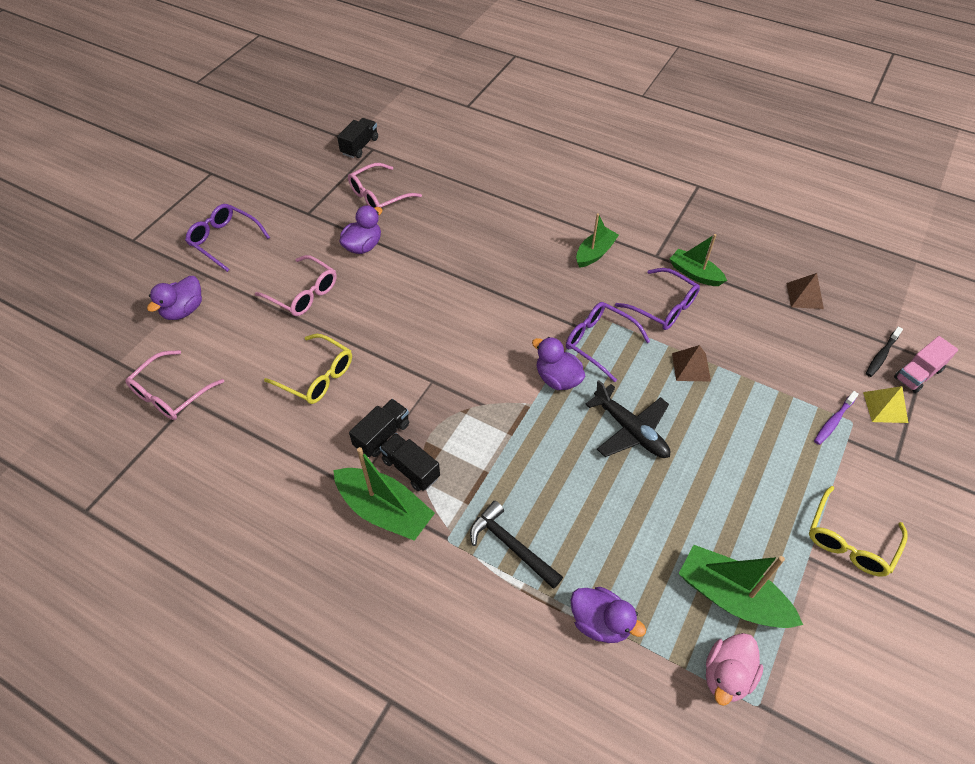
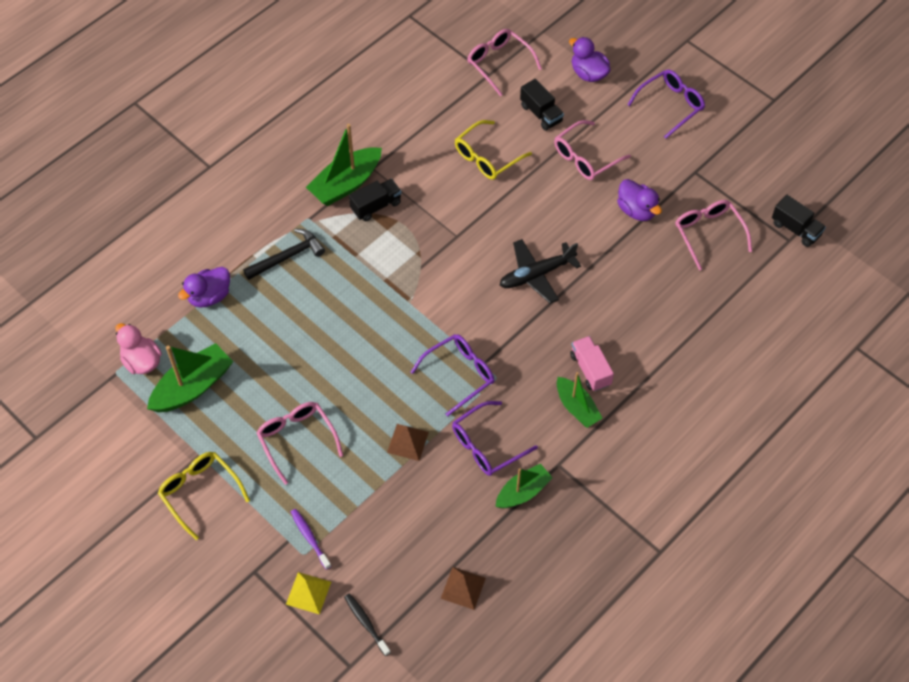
camera: 105 degrees right, 5 degrees up
black truck [349,399,409,457] -> black truck moved to [520,79,564,131]
purple duck [532,337,585,390] -> none
black plane [586,380,670,458] -> black plane moved to [500,239,581,304]
pink truck [894,336,958,393] -> pink truck moved to [570,336,614,391]
none -> pink glasses [257,402,343,485]

